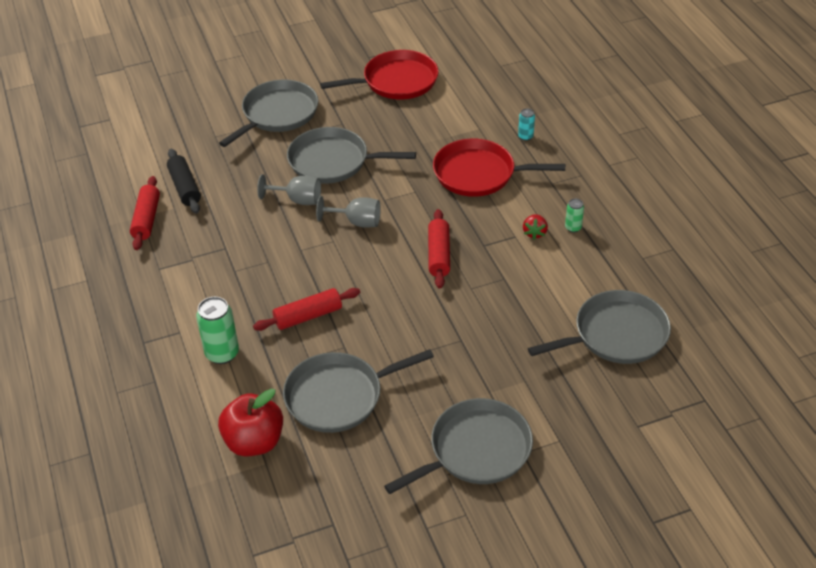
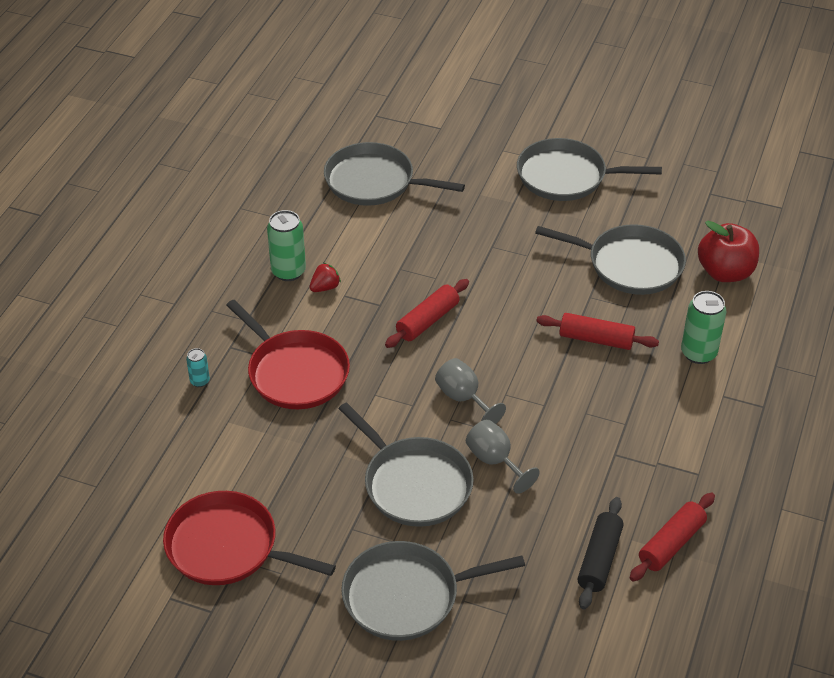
camera: 140 degrees left, 0 degrees up
green can [565,199,584,233] -> green can [267,210,306,281], size x1.87

